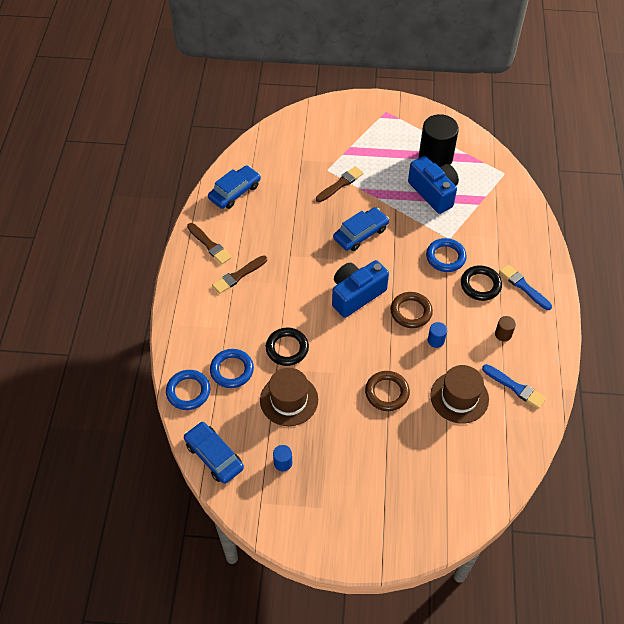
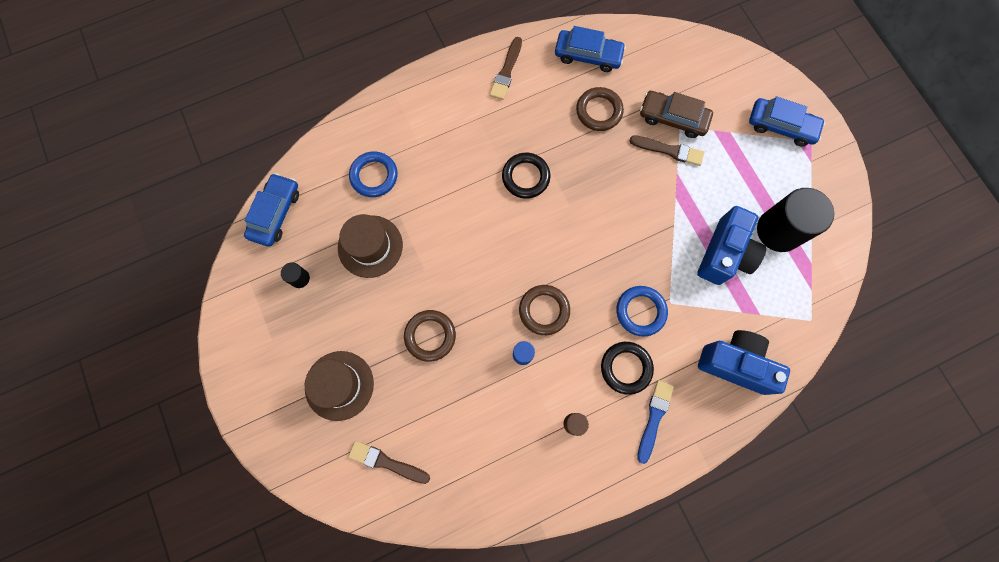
camera: 60 degrees right, 20 degrees up
blue ring [166,370,210,410] -> none
brown brush [212,255,267,294] -> brown brush moved to [348,441,430,484]
black ring [266,327,309,366] -> black ring moved to [502,153,551,199]
blue cylinder [273,445,292,471] -> black cylinder [281,262,310,288]
blue camera [332,260,389,318] -> blue camera moved to [698,330,790,395]
blue car [333,207,389,251] -> blue car moved to [749,96,825,146]
brown hat [430,365,489,424] -> brown hat moved to [305,351,374,421]
blue brush [482,364,546,409] -> none
none -> brown ring [576,87,624,131]
none -> brown car [640,91,713,138]

